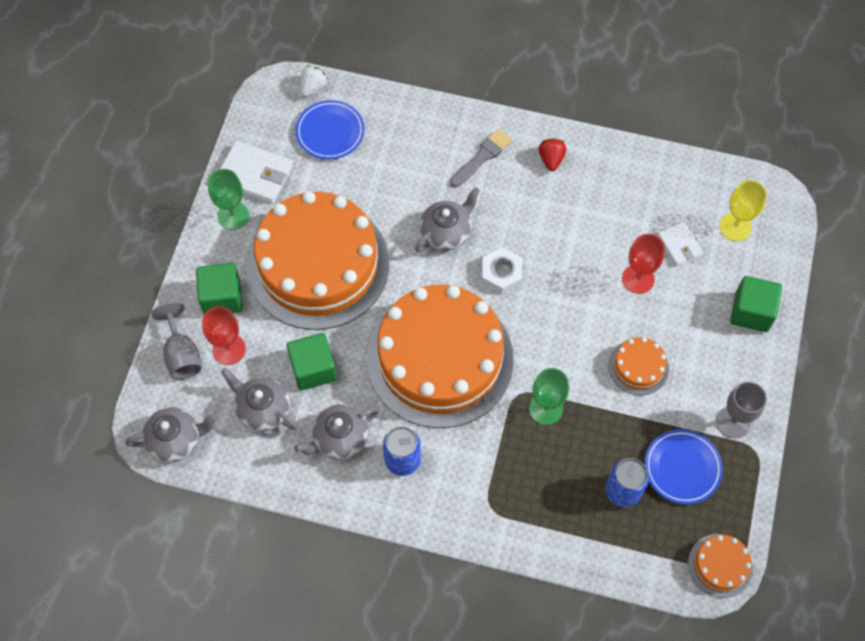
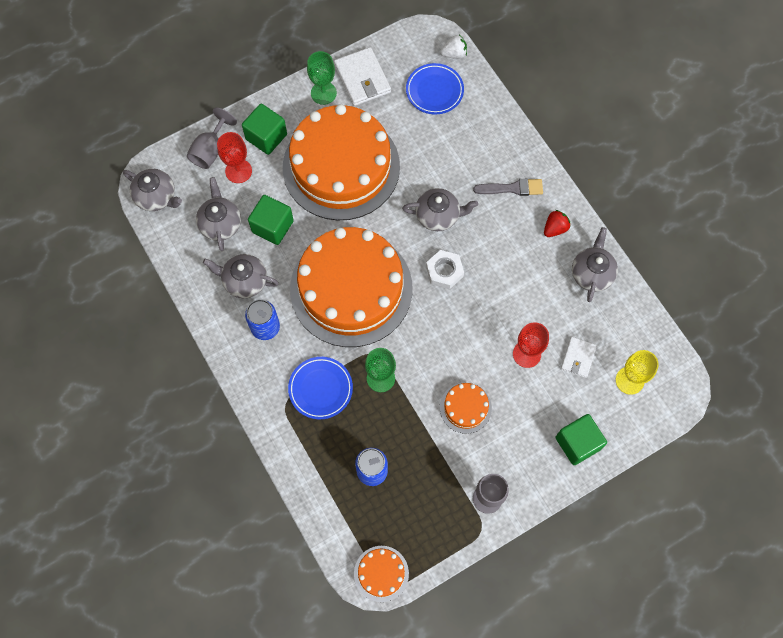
camera: 45 degrees right, 5 degrees up
blue plate [645,429,723,504] -> blue plate moved to [288,357,353,419]
none -> grey teapot [572,227,618,302]

